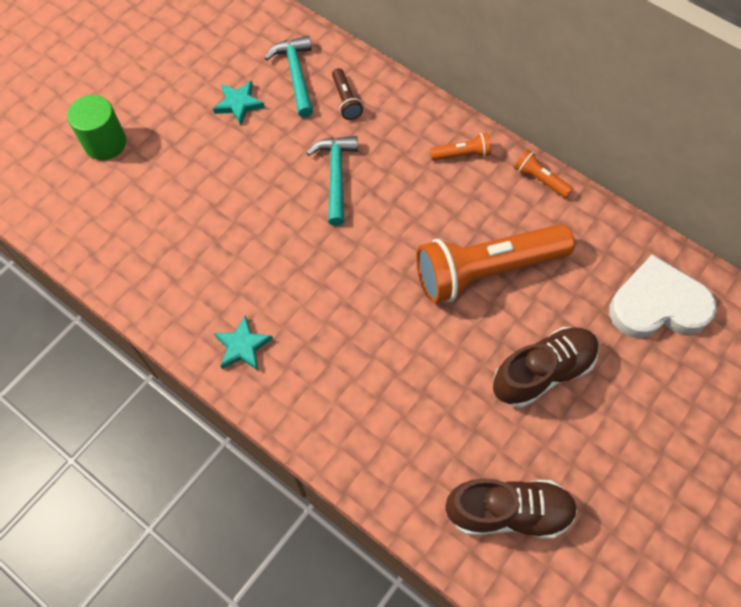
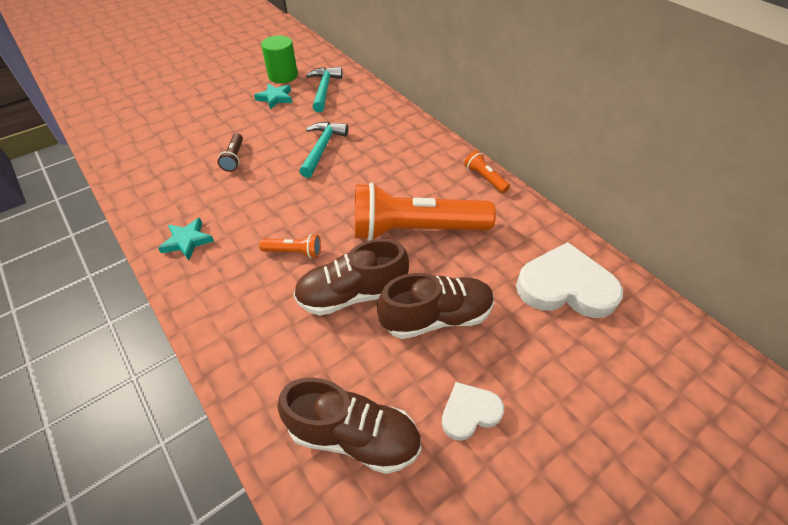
camera: 15 degrees right, 15 degrees down
green cylinder [67,95,126,160] -> green cylinder moved to [261,35,298,83]
brown flashlight [332,68,363,120] -> brown flashlight moved to [218,133,243,172]
orange flashlight [430,133,491,161] -> orange flashlight moved to [259,234,321,258]
none -> brown shoe [294,239,409,316]
none -> white heart [441,382,504,441]

